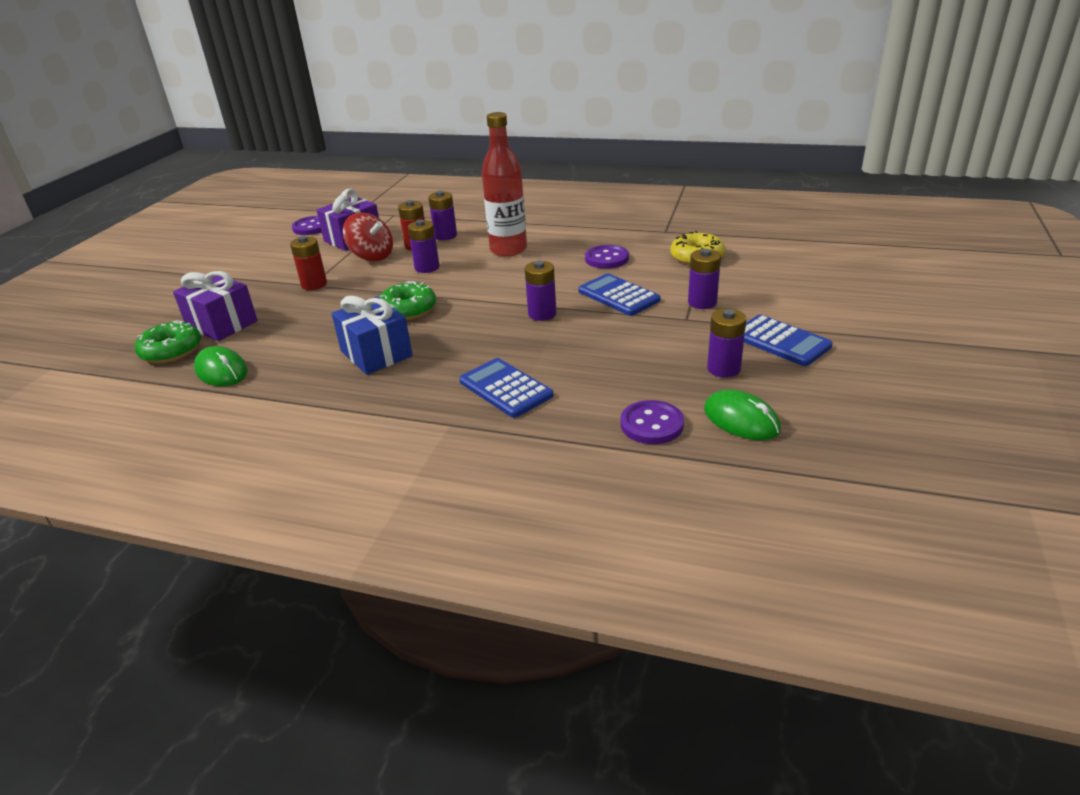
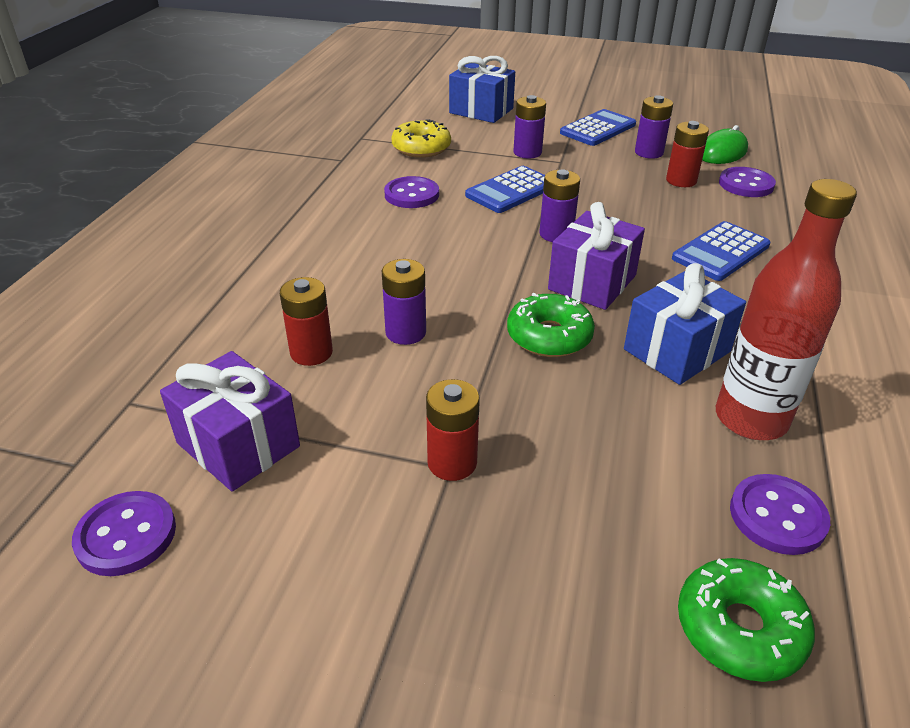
camera: 95 degrees left, 5 degrees up
purple gift [173,271,258,341] -> purple gift moved to [548,202,645,310]
green mouse [194,346,248,386] -> purple button [730,474,830,555]
red spinning top [343,213,393,261] -> none
purple battery [428,191,457,240] -> none
red bottle [482,112,527,257] -> red bottle moved to [716,179,857,440]
none -> blue gift [449,56,515,123]
none -> red battery [666,121,709,187]

